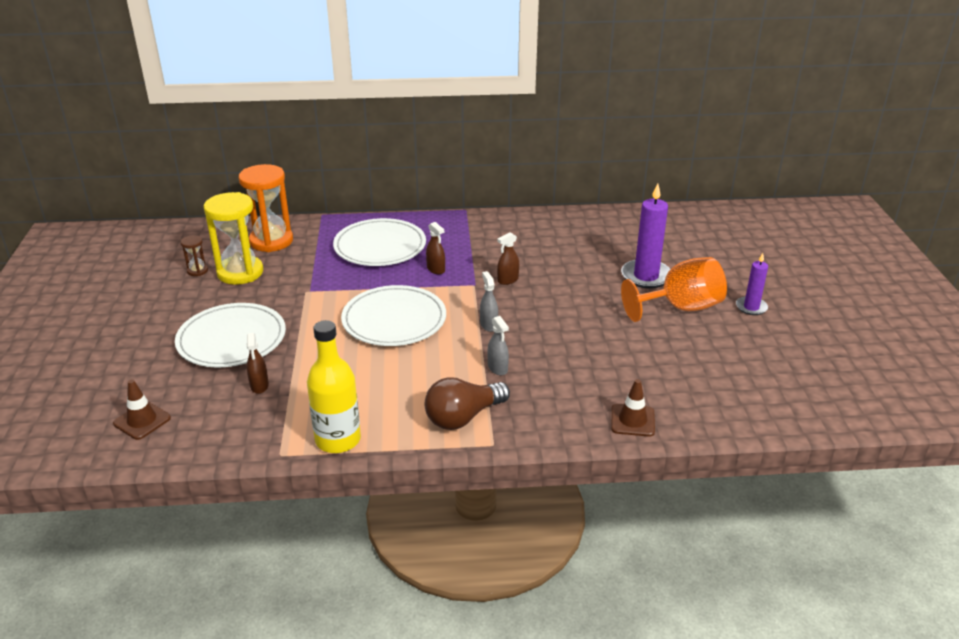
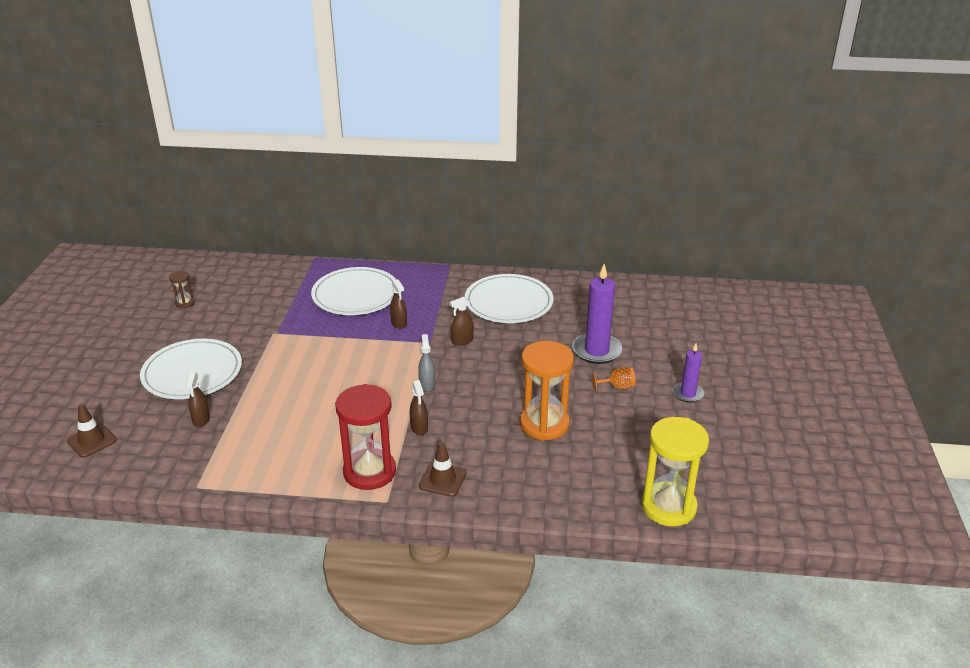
camera: 10 degrees right, 0 degrees up
yellow hourglass [204,192,263,285] -> yellow hourglass moved to [641,417,709,526]
orange hourglass [239,164,293,252] -> orange hourglass moved to [520,341,574,441]
yellow bottle [307,320,361,453] -> none
white plate [341,285,446,346] -> white plate moved to [465,274,554,323]
brown light bulb [425,377,510,430] -> red hourglass [335,384,396,490]
grey spray bottle [487,316,509,375] -> brown spray bottle [410,380,428,435]
brown traffic cone [611,379,655,436] -> brown traffic cone moved to [419,442,467,497]
orange goblet [621,257,727,322] -> orange goblet [592,367,636,391], size x0.44

